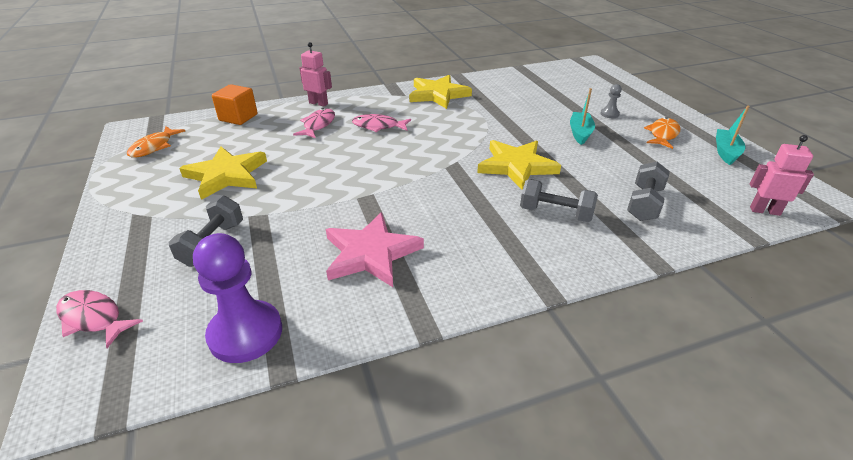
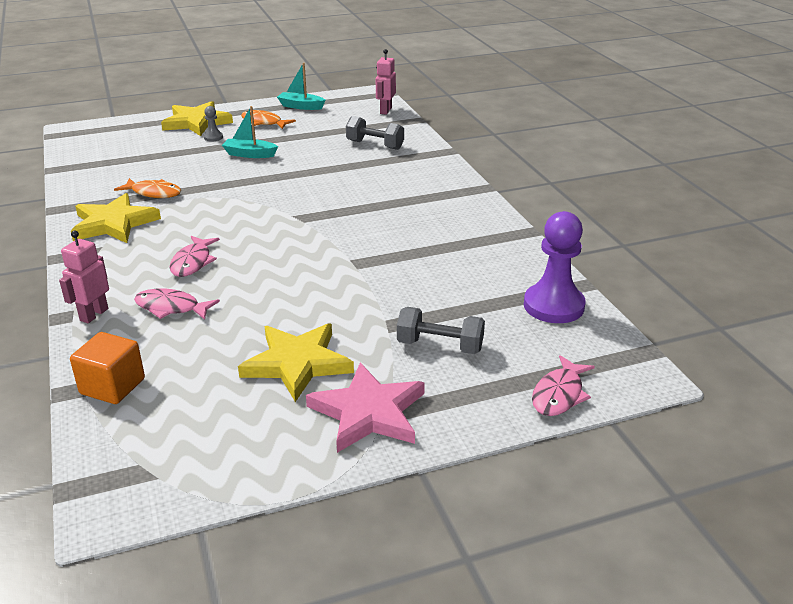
camera: 90 degrees left, 5 degrees down
orange fish [127,126,185,158] -> orange fish moved to [114,178,181,198]
pink star [326,212,424,287] -> pink star moved to [306,363,425,453]
yellow star [477,140,561,190] -> yellow star moved to [161,101,233,136]
grey dumbbell [520,179,598,222] -> none

